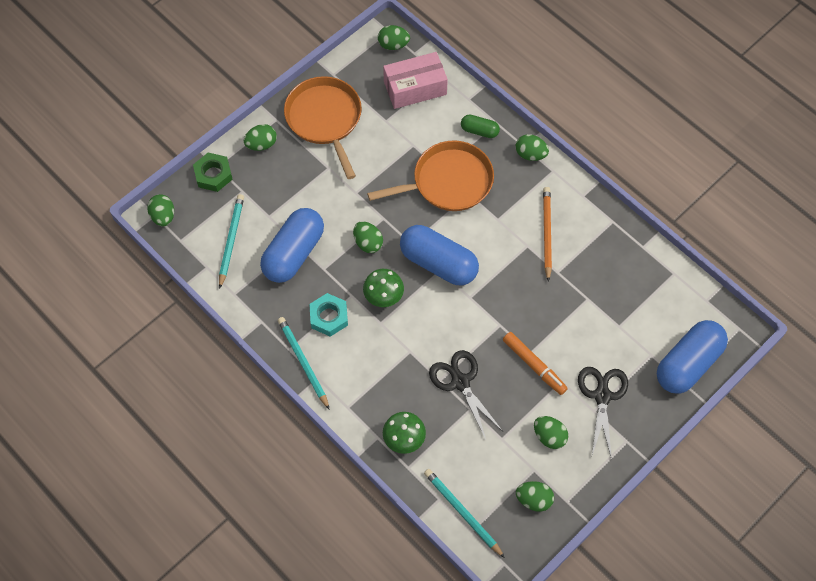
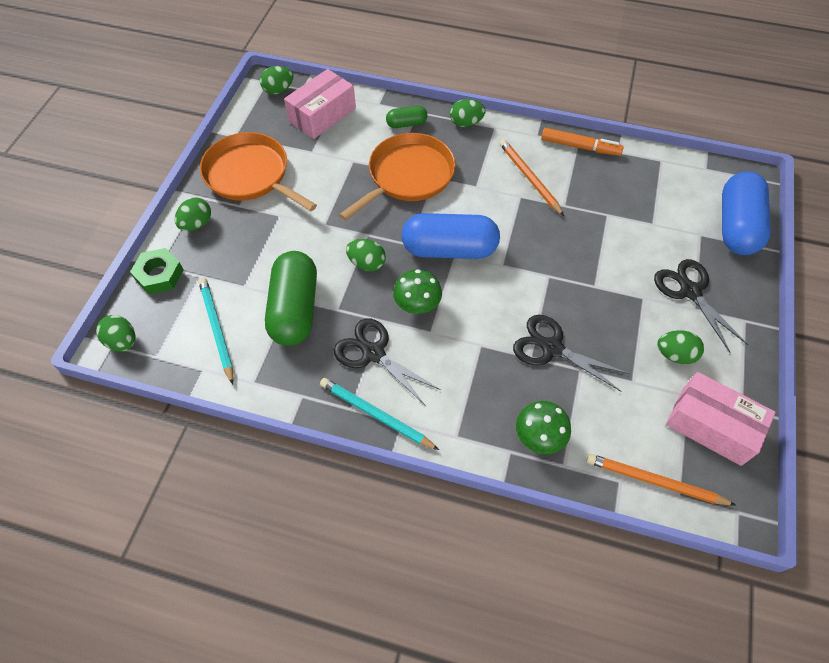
camera: 30 degrees left, 5 degrees down
blue capsule [260,208,324,283] -> green capsule [265,251,317,346]
turquoise nut [309,293,348,337] -> black scissors [334,318,441,406]
turquoise pencil [424,469,505,558] -> orange pencil [586,454,736,505]
orange marker [503,332,568,395] -> orange marker moved to [541,128,624,156]
green egg [516,481,554,512] -> pink box [666,372,776,466]

